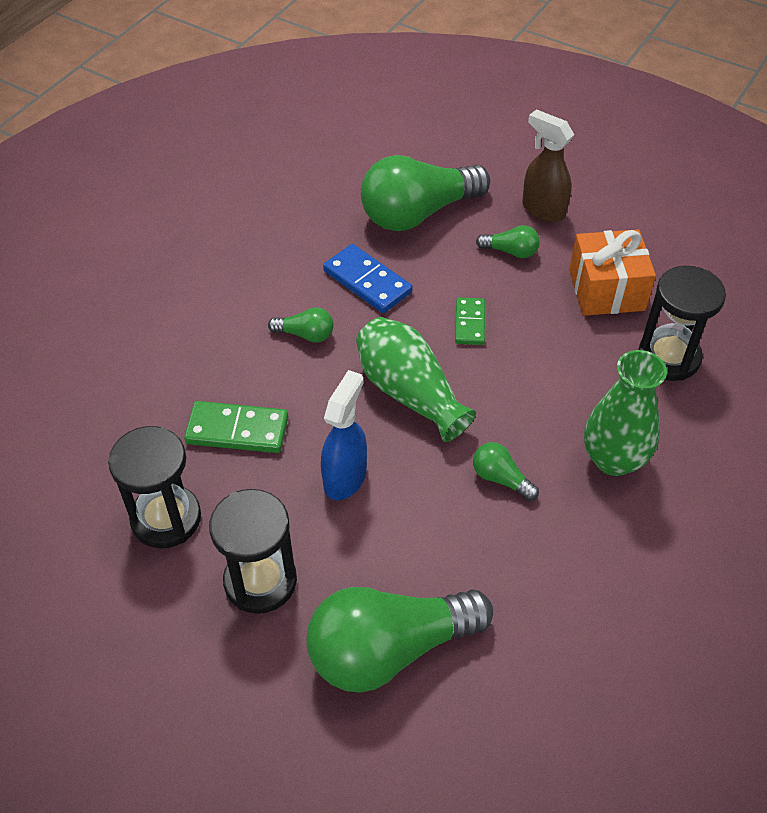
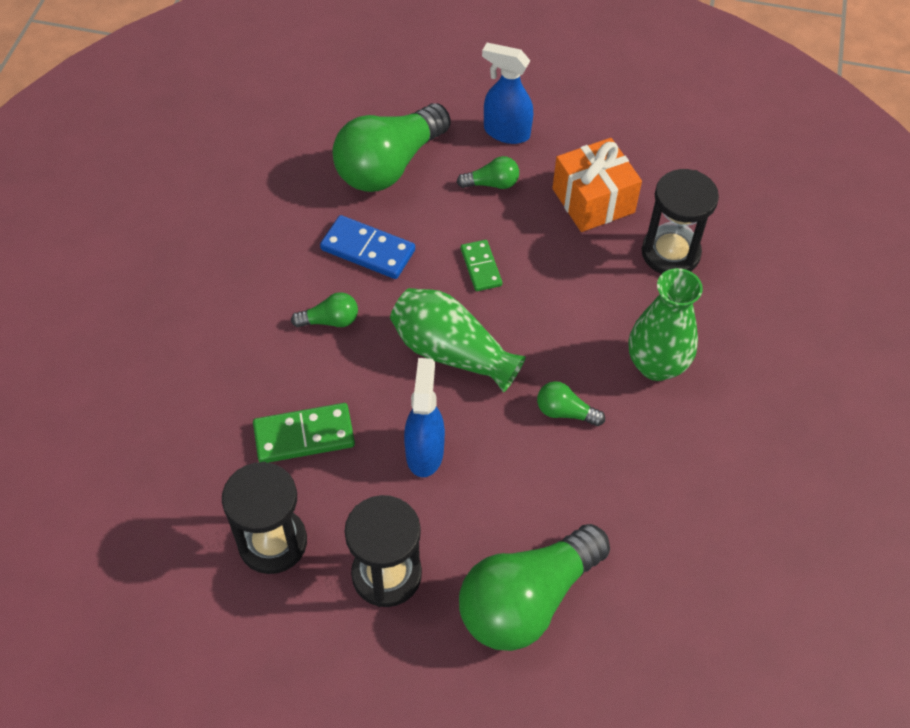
camera: 20 degrees left, 5 degrees up
brown spray bottle [522,109,574,222] -> blue spray bottle [482,43,533,144]

